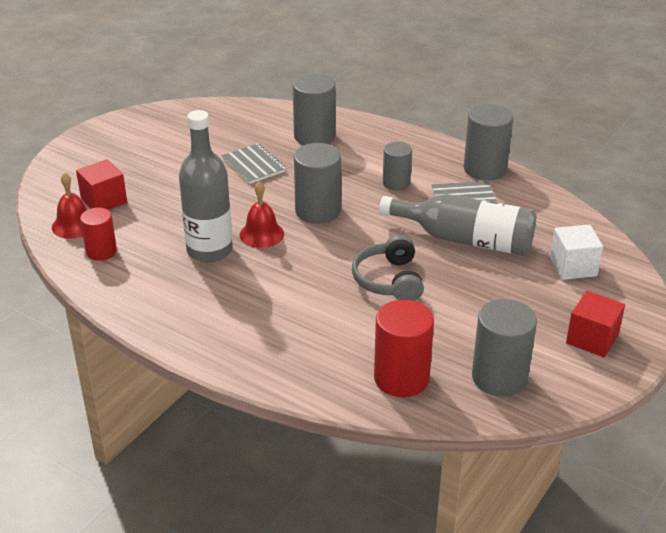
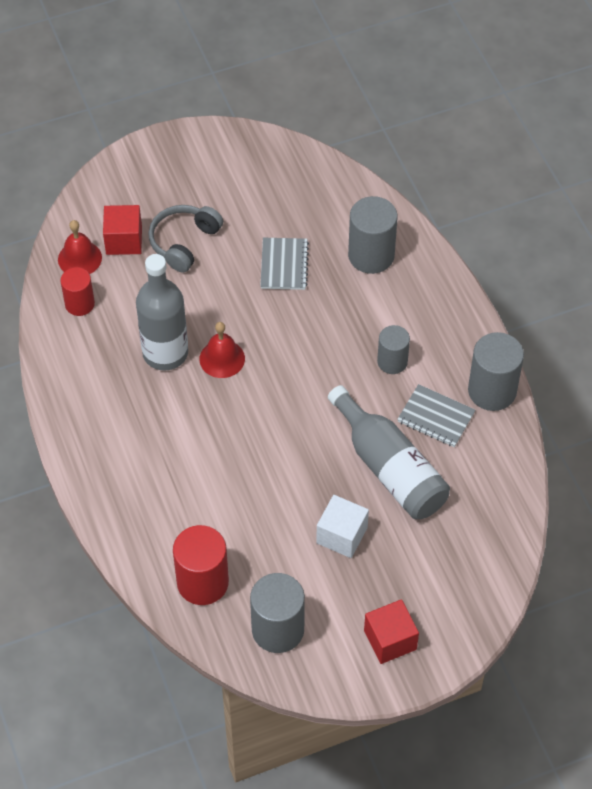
camera: 35 degrees right, 20 degrees up
grey cylinder [294,143,341,224] -> none
grey headphones [352,235,424,301] -> grey headphones moved to [148,205,223,273]
white cube [550,225,603,280] -> white cube moved to [316,495,369,558]

